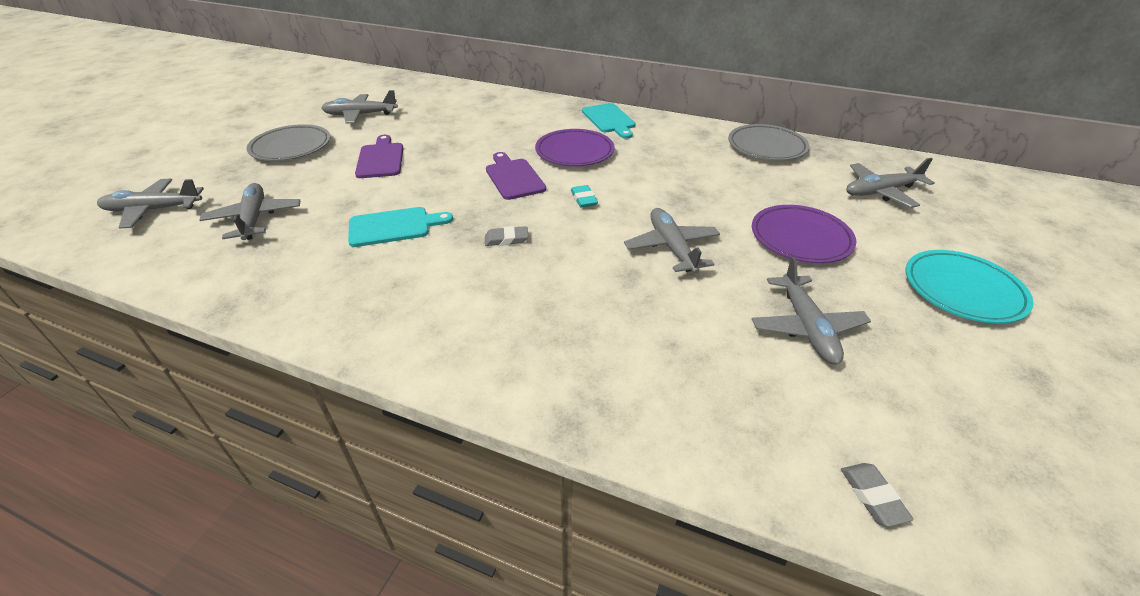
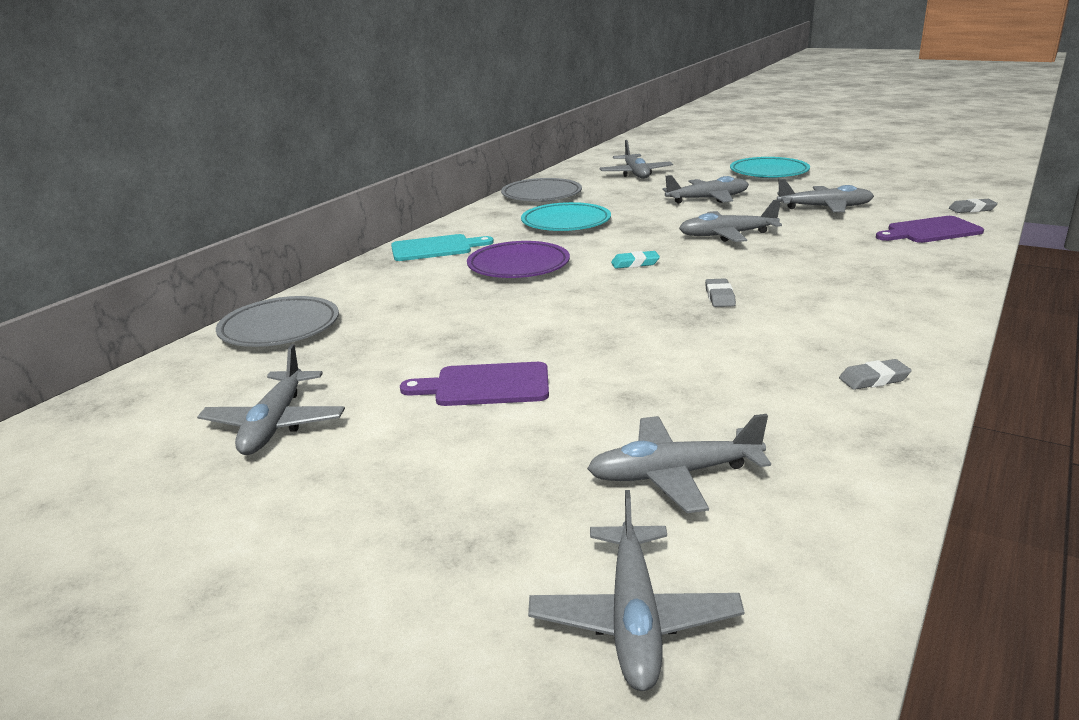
camera: 80 degrees left, 15 degrees down
grey plate [247,124,331,161] -> grey plate moved to [216,296,339,347]
turquoise cutting board [348,207,453,247] -> none
purple cutting board [486,152,546,200] -> purple cutting board moved to [876,216,984,243]
purple plate [752,205,856,263] -> grey plane [662,175,749,203]
none -> turquoise plate [521,202,611,231]
none -> grey eraser [839,359,912,390]

